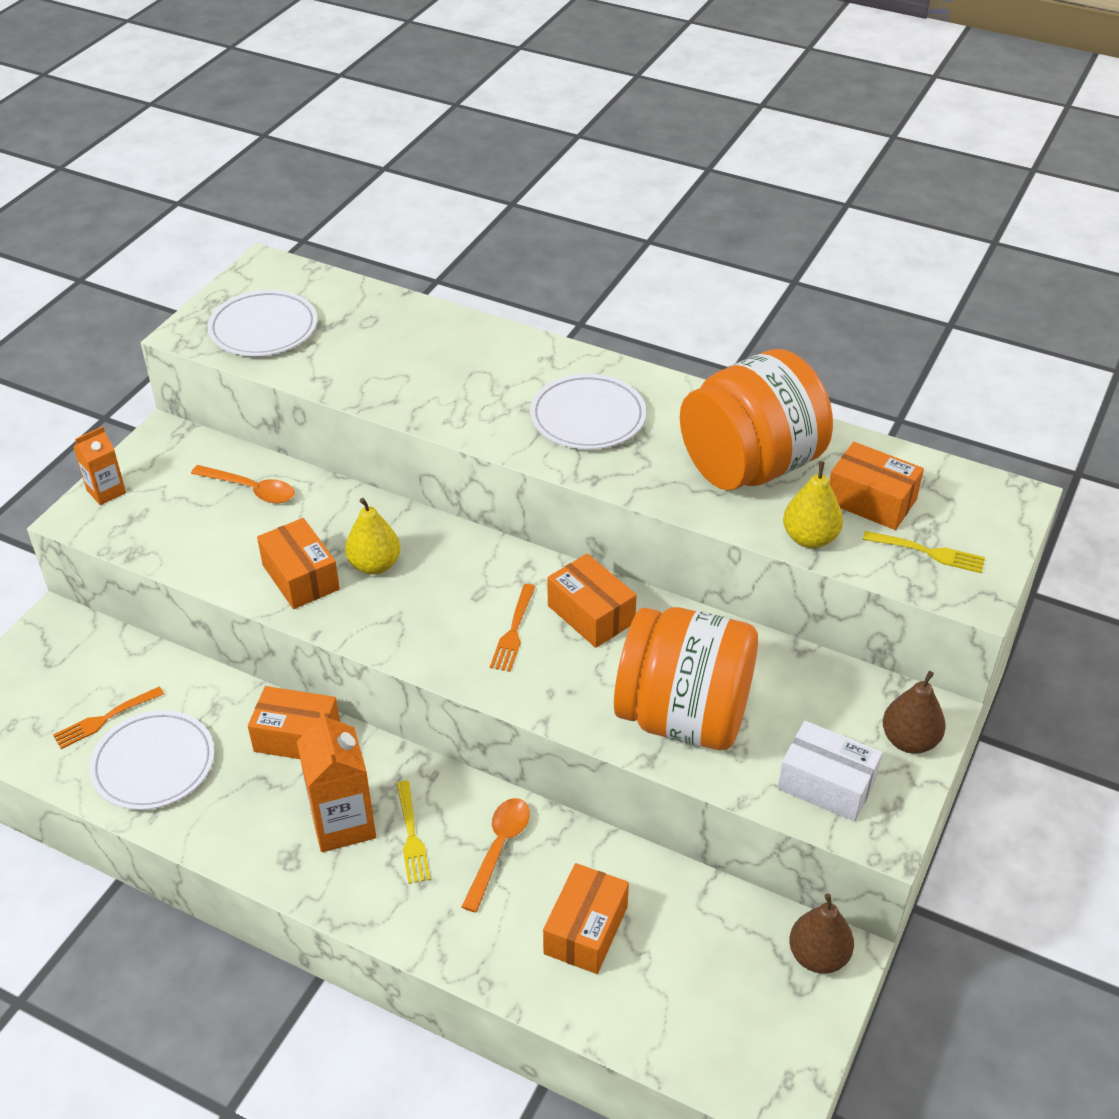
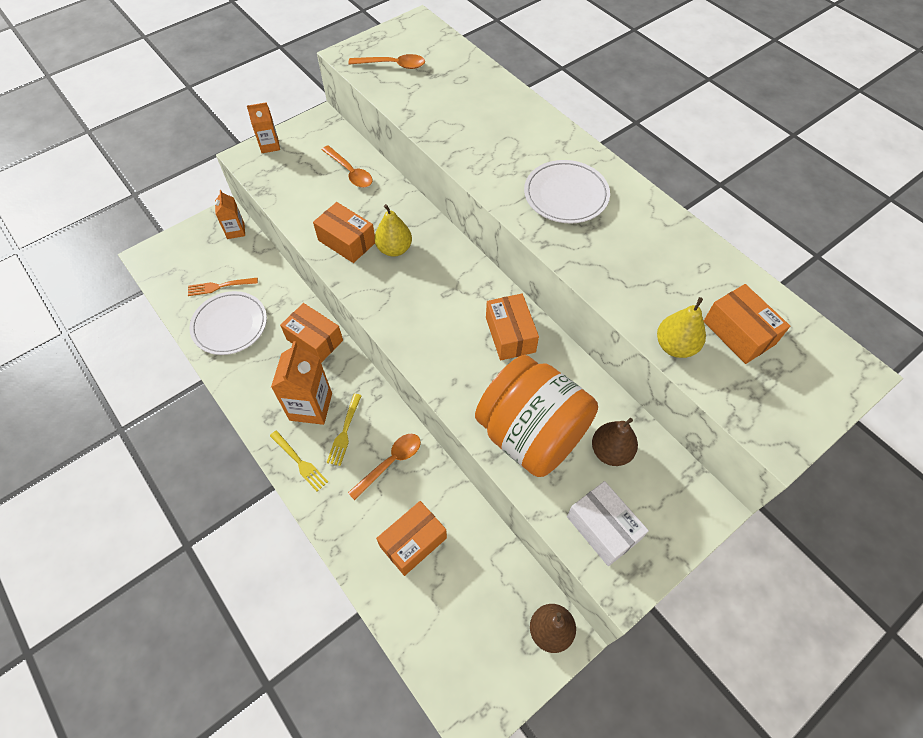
camera: 25 degrees right, 15 degrees up
white plate [208,290,317,356] -> orange spoon [348,54,425,69]
orange box [257,518,340,609] -> orange box turned 45 degrees counterclockwise [313,202,375,263]
orange fork [490,584,536,672] -> none
orange jar [680,349,833,490] -> none
yellow fork [863,531,985,573] -> yellow fork moved to [270,430,328,491]
brown pear [883,671,946,754] -> brown pear moved to [592,418,638,466]
none -> orange carton [215,190,245,239]

